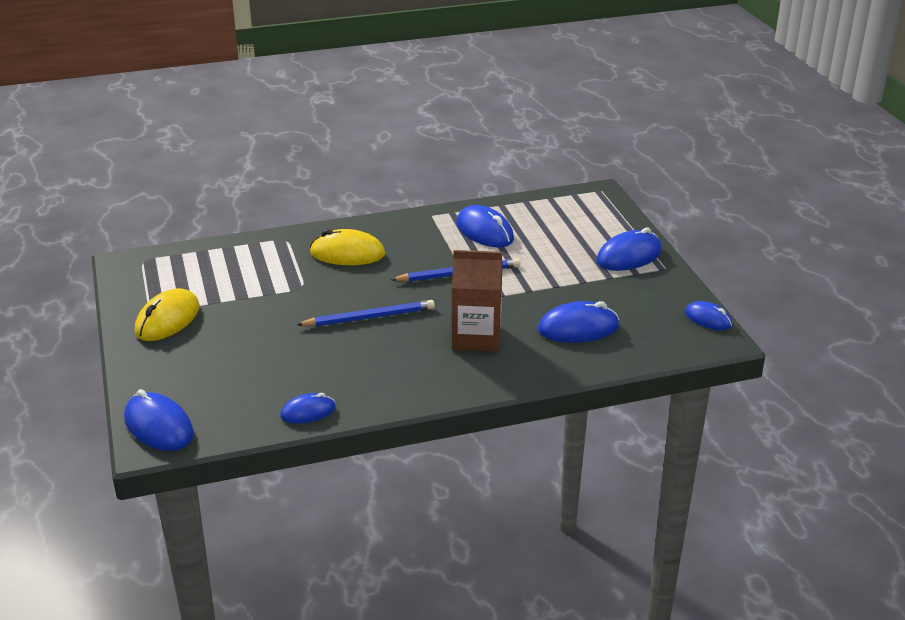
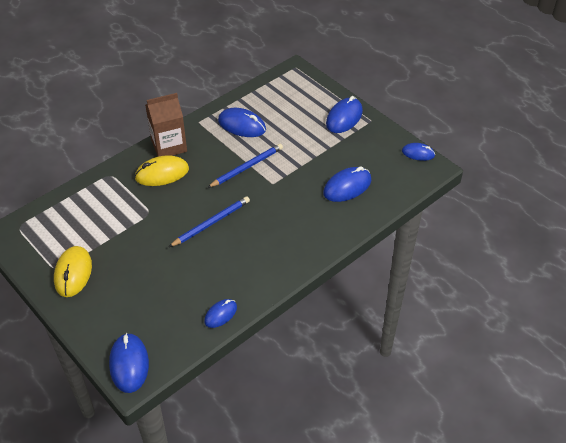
camera: 25 degrees left, 15 degrees up
blue mouse [124,389,194,451] -> blue mouse turned 60 degrees clockwise [109,333,149,393]
brown carton [452,250,502,352] -> brown carton moved to [145,93,187,157]

